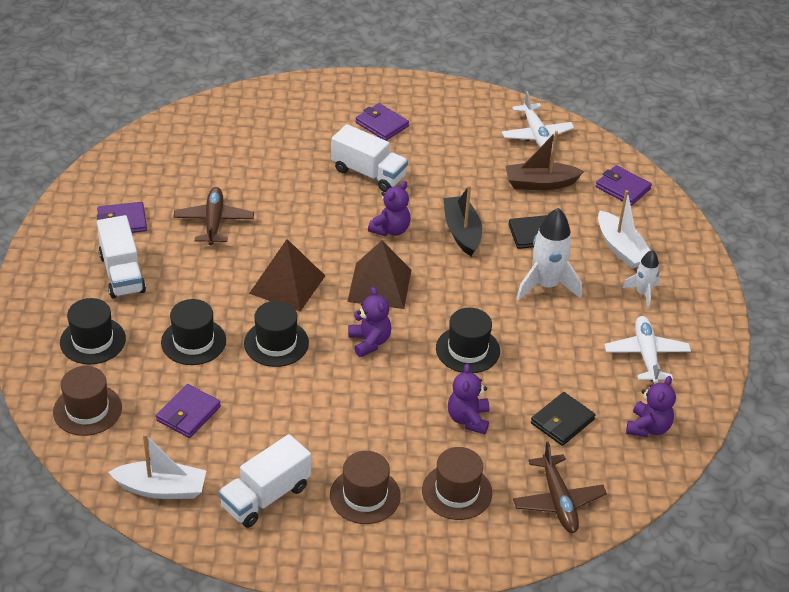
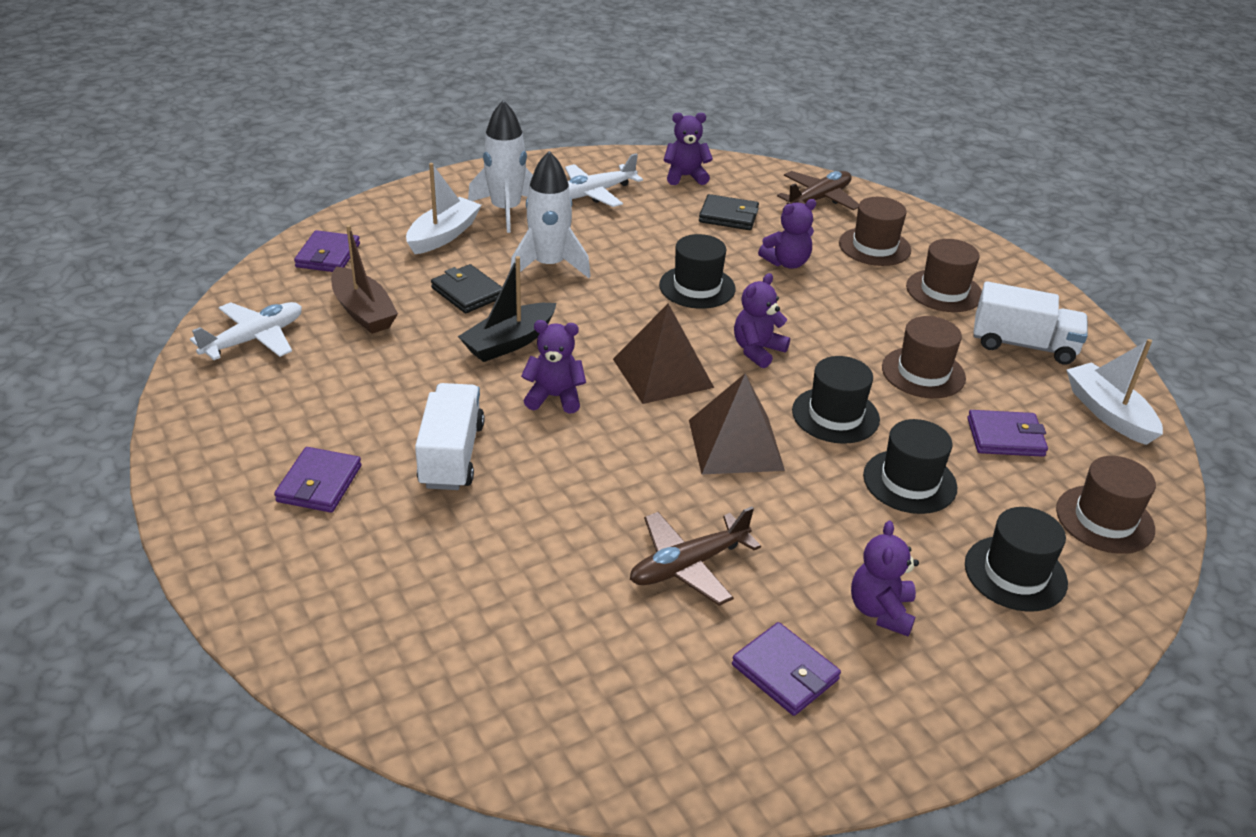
camera: 120 degrees left, 5 degrees down
white truck [97,215,146,298] -> purple teddy bear [851,521,919,636]
white rocket [622,250,660,309] -> white rocket [468,100,533,233], size x1.73
none -> brown hat [882,316,966,398]

